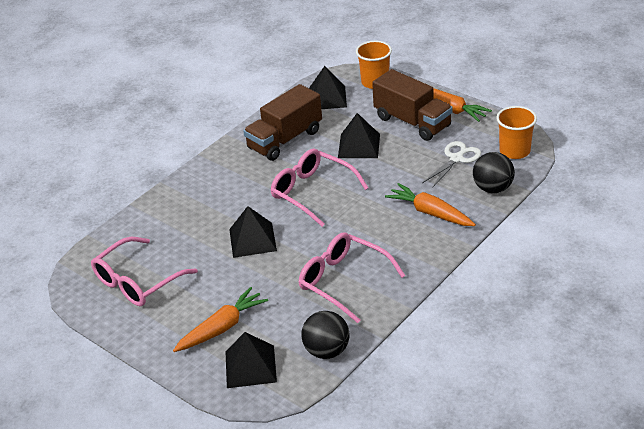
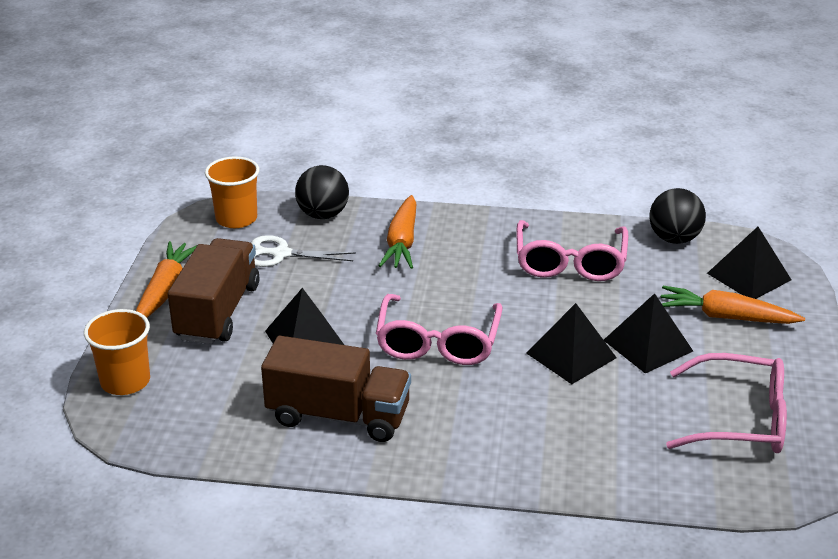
camera: 125 degrees left, 5 degrees down
black pyramid [309,66,347,109] -> black pyramid moved to [604,293,693,374]

